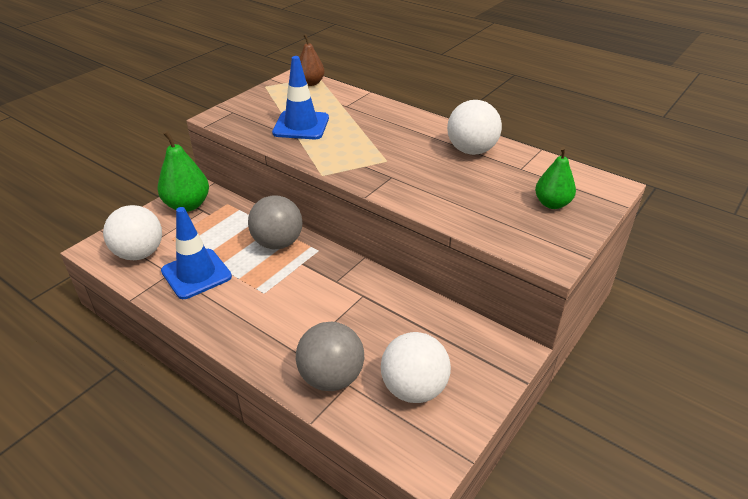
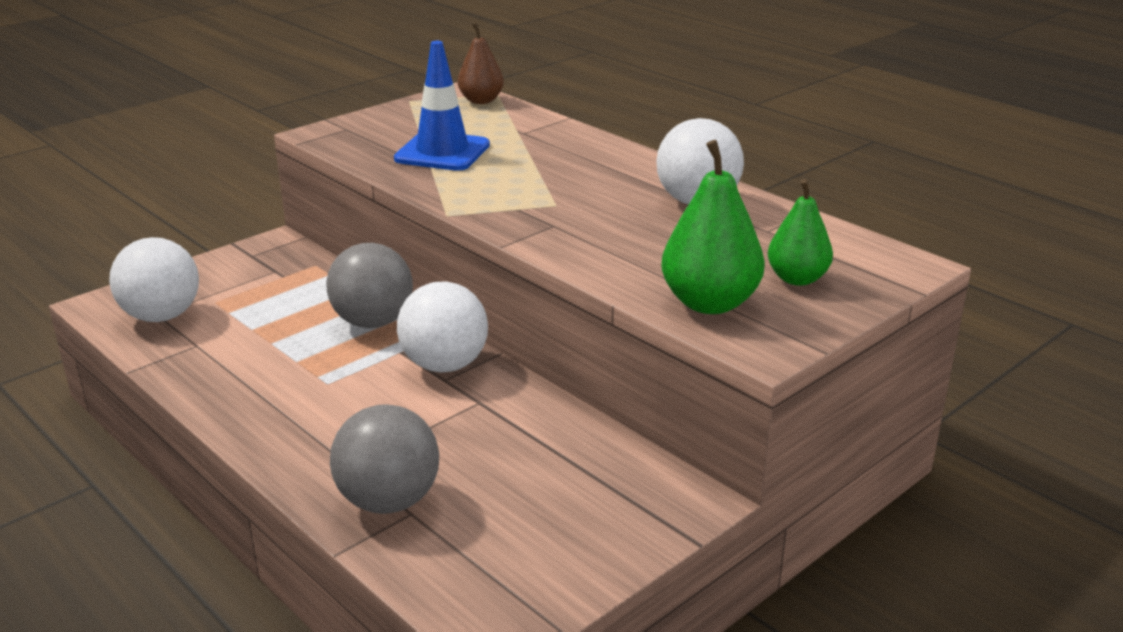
camera: 10 degrees right, 10 degrees down
green pear [157,131,209,212] -> green pear moved to [661,140,765,314]
blue traffic cone [161,207,232,299] -> none
white ball [381,332,451,403] -> white ball moved to [397,281,488,372]

